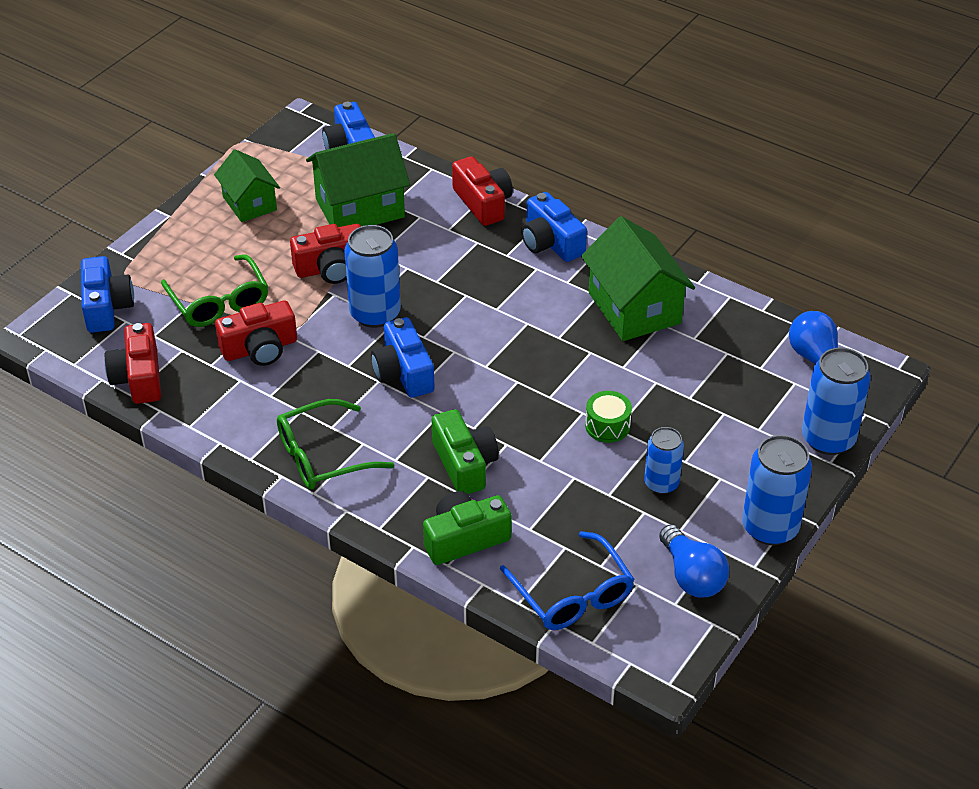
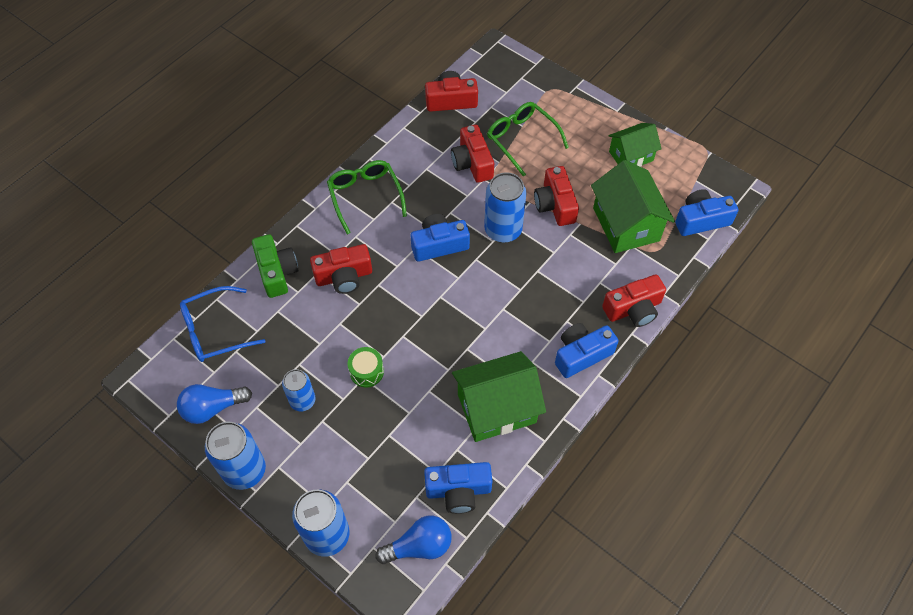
camera: 95 degrees right, 15 degrees up
blue camera [81,256,134,333] -> blue camera moved to [424,462,492,514]
green glasses [161,254,268,327] -> green glasses turned 75 degrees clockwise [487,102,569,177]
green camera [432,409,499,494] -> red camera [310,244,372,294]

